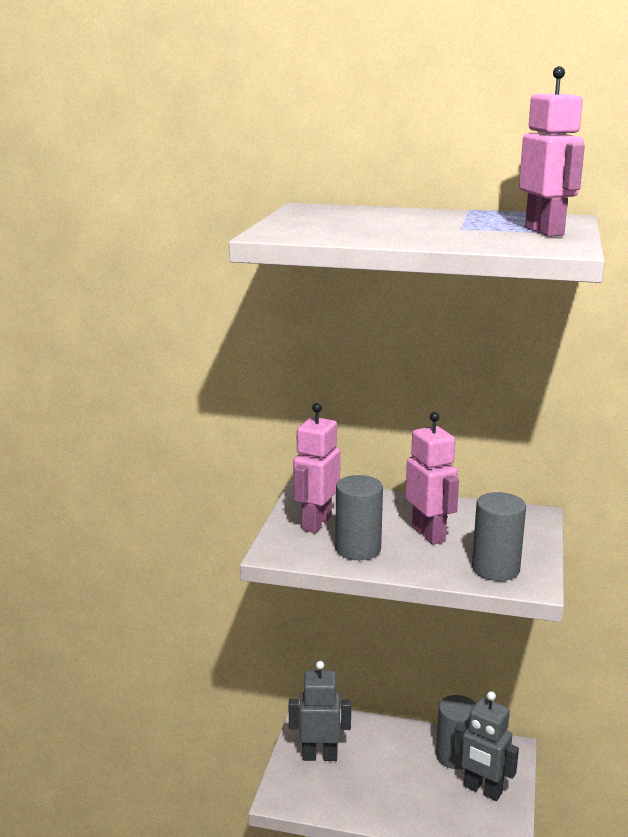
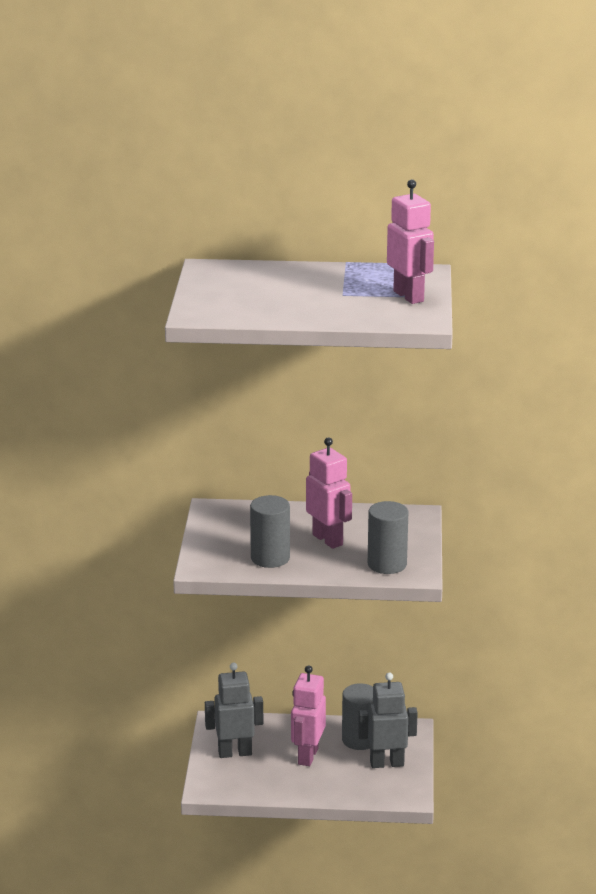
camera: 10 degrees left, 5 degrees up
pink robot [293,403,340,533] -> pink robot moved to [291,665,326,766]
grey robot [453,691,519,801] -> grey robot turned 150 degrees clockwise [358,672,418,768]

